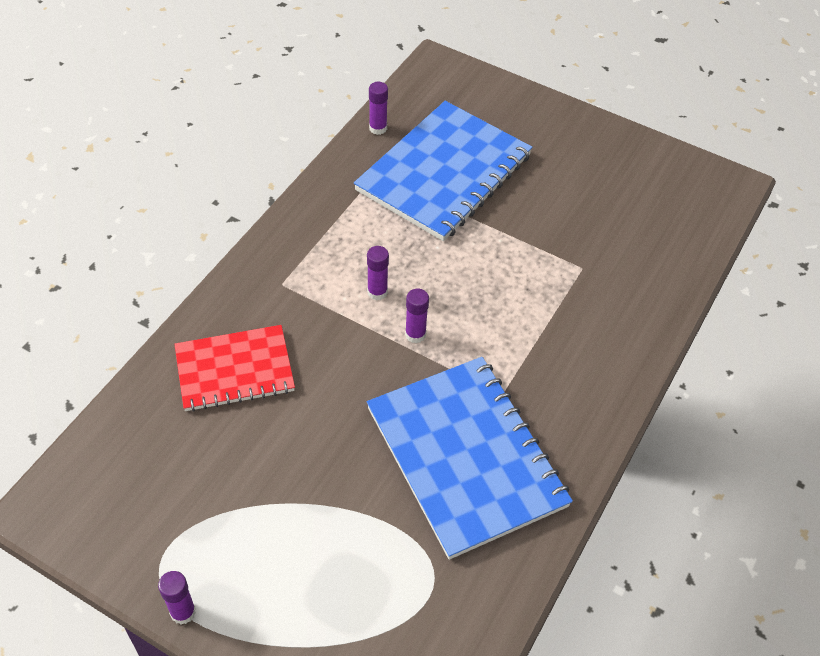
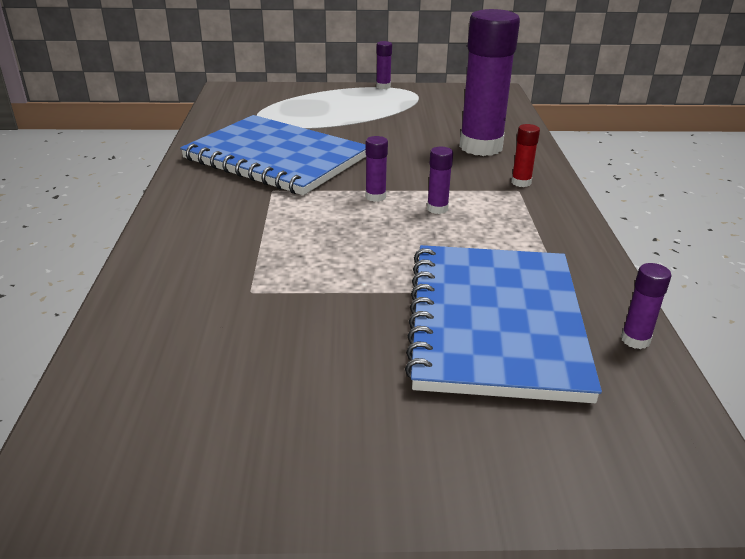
camera: 150 degrees right, 20 degrees down
red notebook [174,325,295,412] -> purple glue stick [459,9,520,156]
none -> red glue stick [511,124,540,187]

